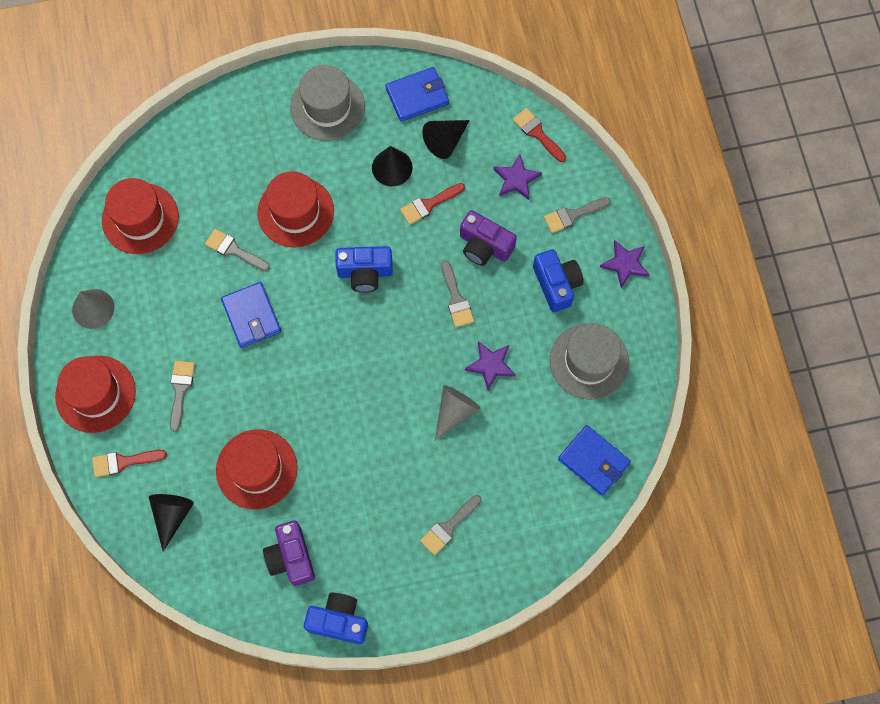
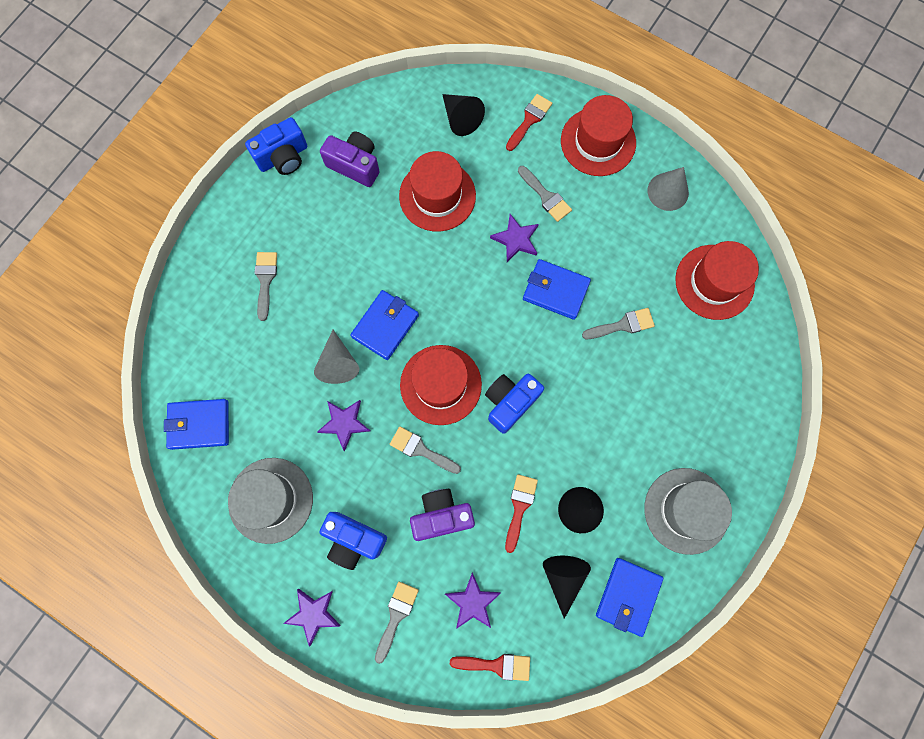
camera: 135 degrees right, 5 degrees up
red hat [257,171,334,248] -> red hat moved to [400,345,482,425]
none -> blue wallet [350,290,419,360]
none -> purple star [490,214,539,262]

